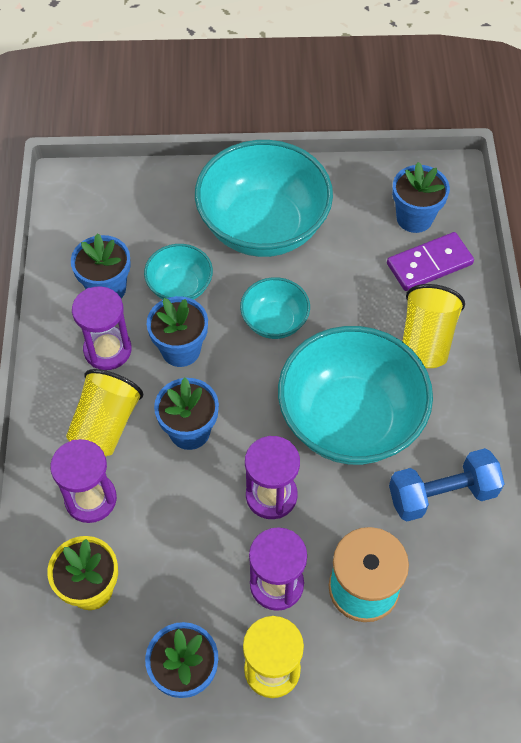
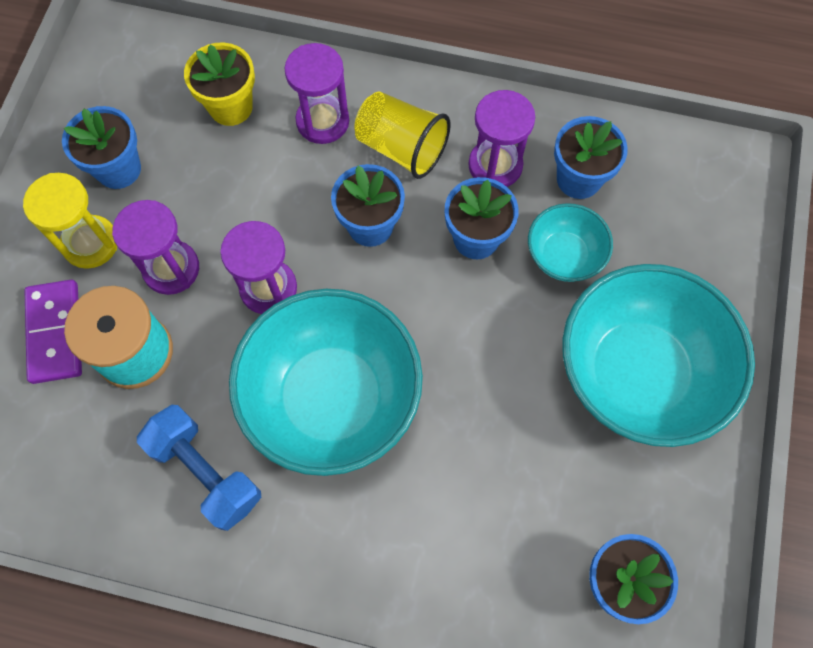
camera: 105 degrees right, 10 degrees up
turquoise bowl [240,277,310,339] -> none
purple domino [387,232,474,291] -> purple domino moved to [24,280,82,384]
blue dumbbell [389,448,504,521] -> blue dumbbell turned 45 degrees counterclockwise [137,405,261,531]
yellow cup [402,284,465,368] -> none

